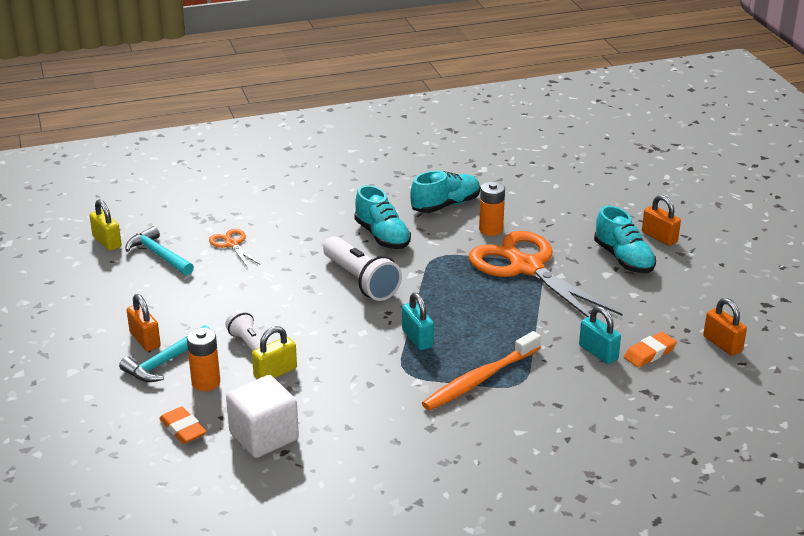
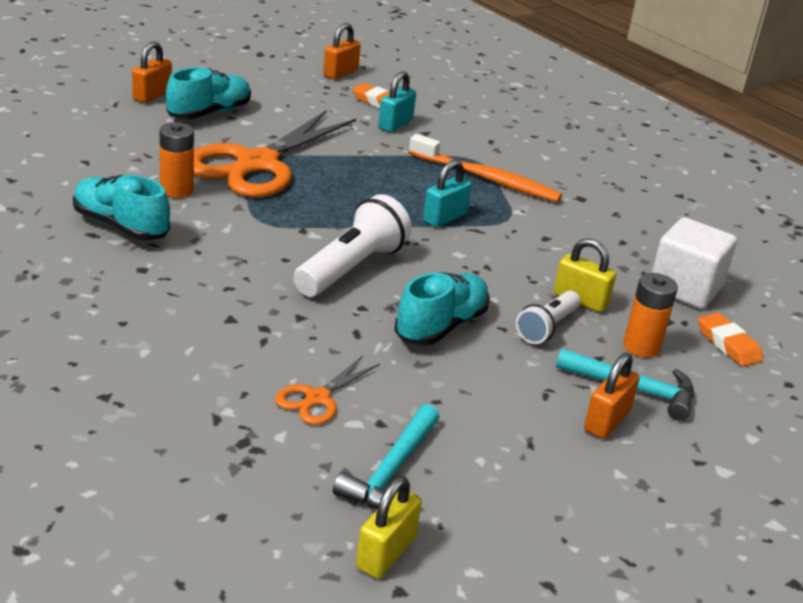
camera: 115 degrees left, 0 degrees up
orange eraser [159,406,207,444] -> orange eraser turned 60 degrees counterclockwise [698,312,763,367]
turquoise shoe [354,185,411,249] -> turquoise shoe moved to [394,272,490,346]

